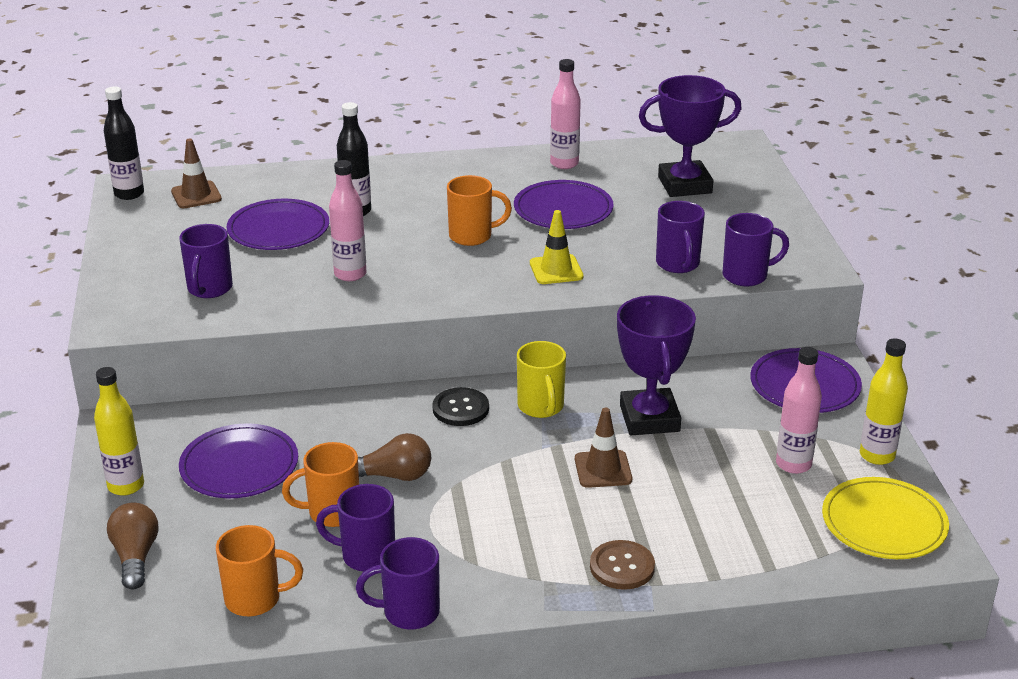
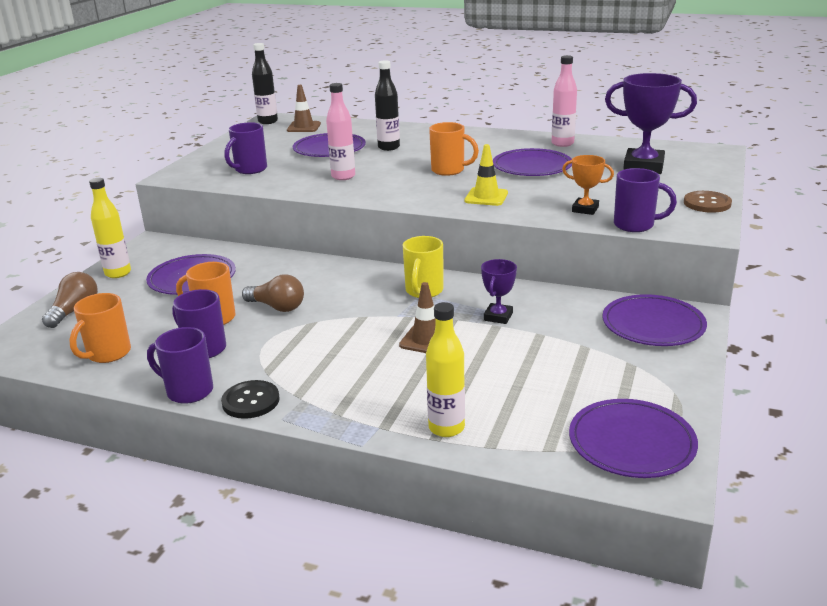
camera: 30 degrees right, 5 degrees down
orange mug [216,525,303,617] -> orange mug turned 90 degrees clockwise [69,293,131,363]
black button [432,387,489,426] -> black button moved to [221,380,280,419]
brown button [590,540,655,590] -> brown button moved to [684,191,732,213]
purple trophy [617,295,696,435] -> purple trophy [481,259,517,324], size x0.53
purple mug [656,201,705,273] -> orange trophy [562,155,614,215]
pink bottle [776,347,822,474] -> none
yellow plate [822,477,949,559] -> purple plate [569,399,698,478]
yellow bottle [860,338,908,465] -> yellow bottle moved to [426,302,465,437]

